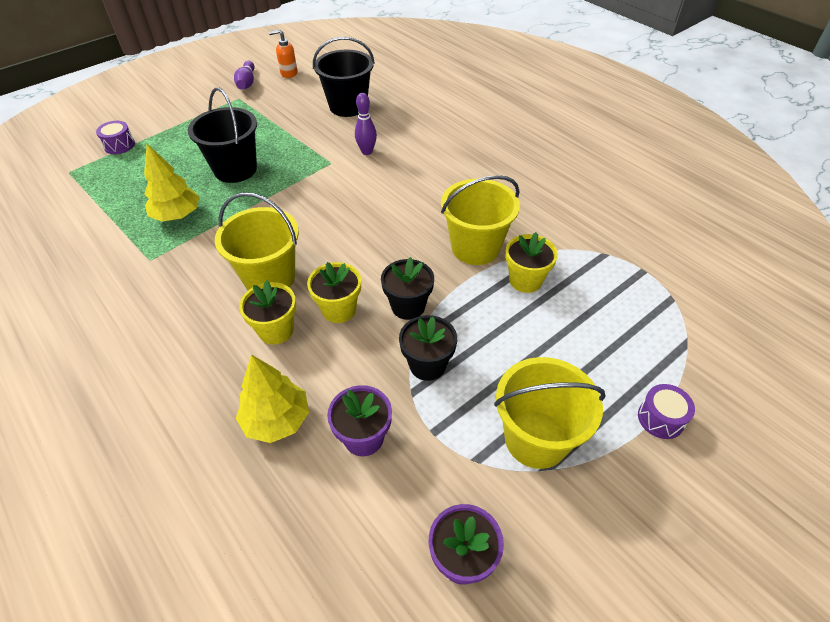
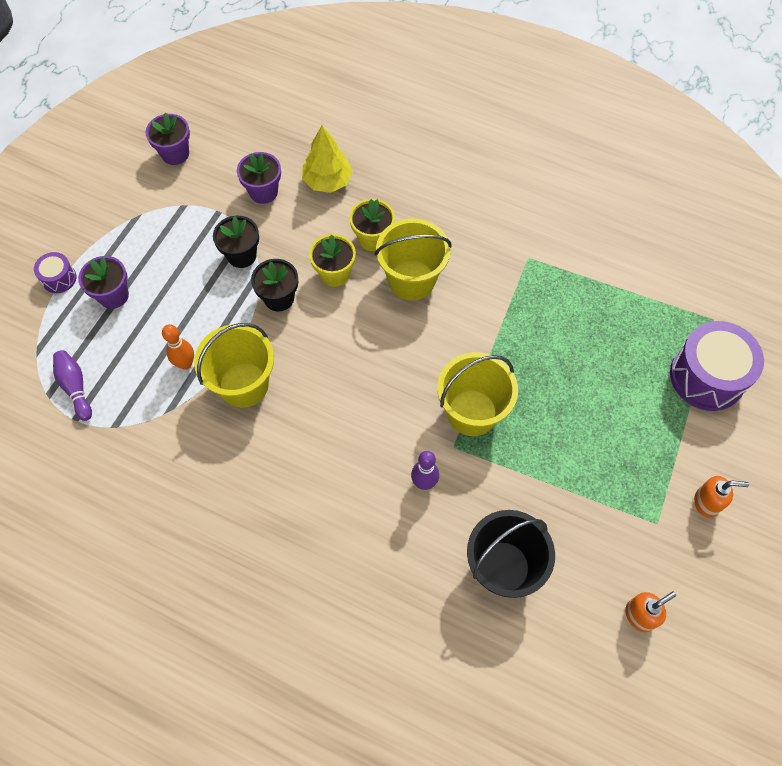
camera: 155 degrees right, 15 degrees up
purple drum [96,121,135,154] -> purple drum [670,321,764,411], size x2.07
yellow tree [144,144,200,222] -> none
black bucket [188,88,257,183] -> none
purple bowling pin [234,61,255,89] -> purple bowling pin moved to [53,350,92,421]
yellow bucket [494,357,606,469] -> yellow bucket moved to [437,352,518,436]
yellow flower pot [505,232,558,293] -> orange bowling pin [162,324,194,370]
none -> purple flower pot [78,256,129,309]
none -> orange soap dispenser [694,476,749,518]

